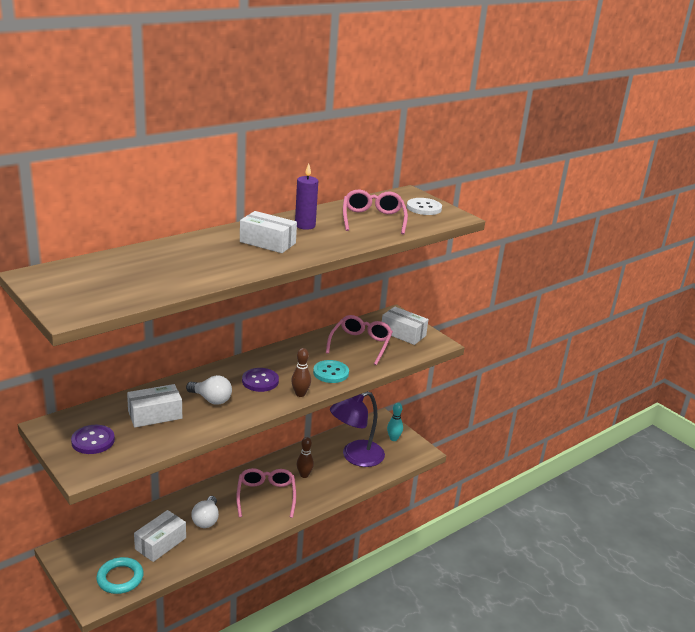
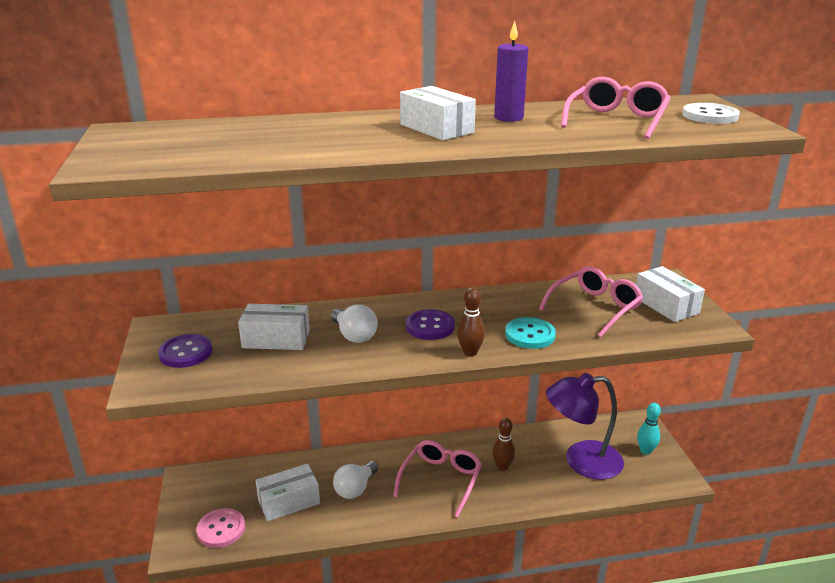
camera: 30 degrees right, 0 degrees up
turquoise ring [96,557,144,594] -> pink button [197,508,245,548]

